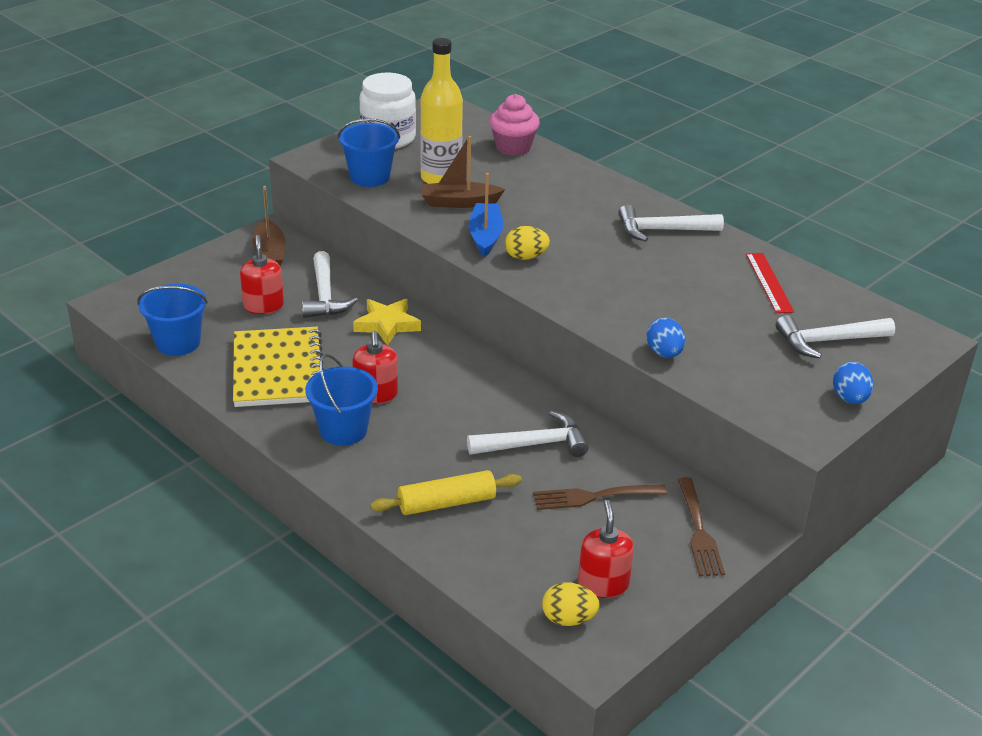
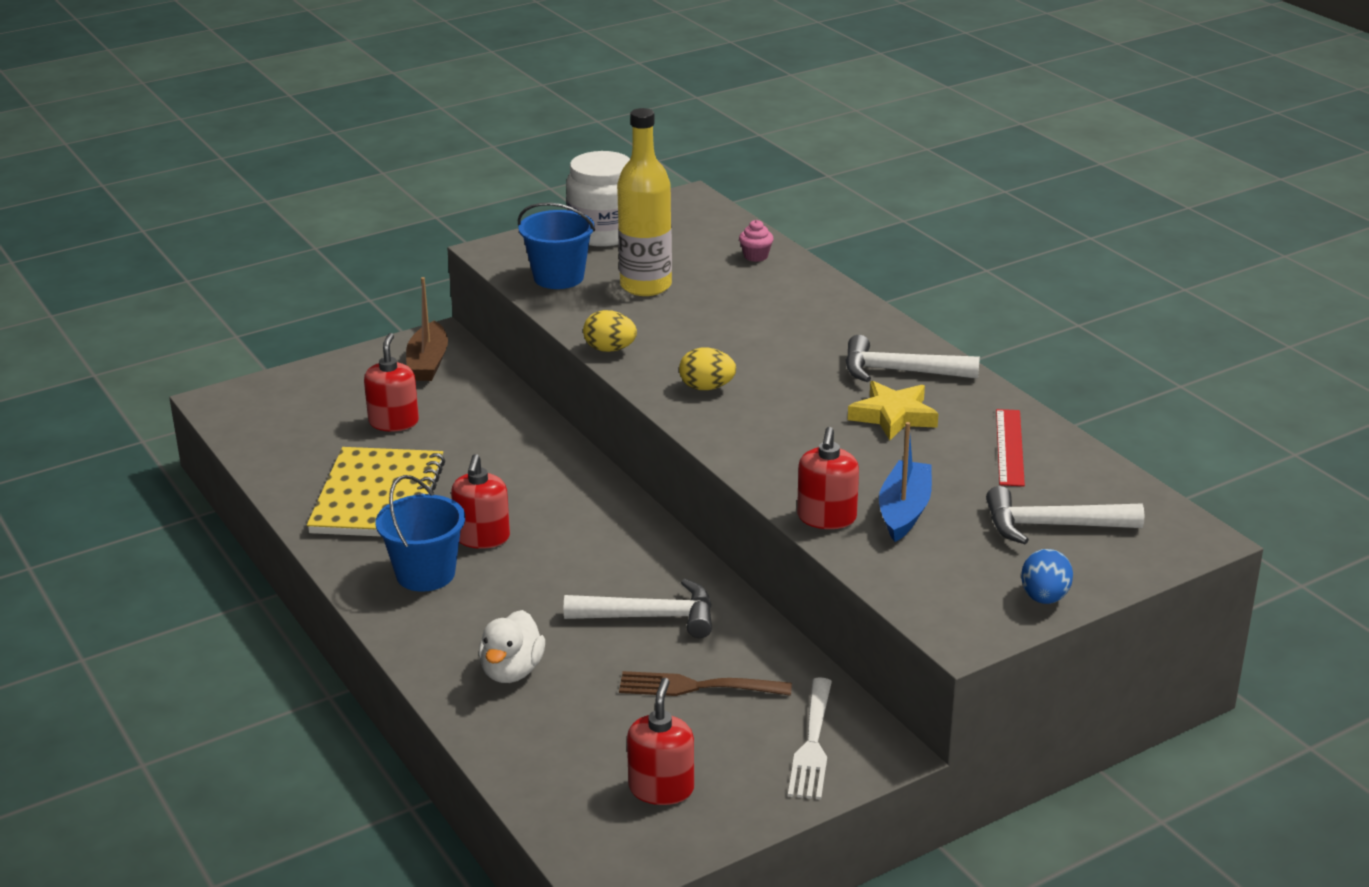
camera: 15 degrees right, 5 degrees down
blue bucket [137,284,208,356] -> none
white hammer [302,251,358,318] -> none
yellow star [353,299,421,346] -> yellow star moved to [848,381,939,441]
yellow rolling pin [370,470,522,515] -> white duck [479,610,545,683]
brown boat [421,136,505,208] -> none
blue boat [469,173,503,257] -> blue boat moved to [879,422,932,542]
pink cupcake [490,94,540,156] -> pink cupcake [739,220,773,262], size x0.53
yellow egg [542,582,600,626] -> yellow egg moved to [583,310,637,352]
blue egg [646,318,685,358] -> red soap dispenser [797,427,859,529]
brown fork [678,477,725,576] -> white fork [788,677,832,800]

